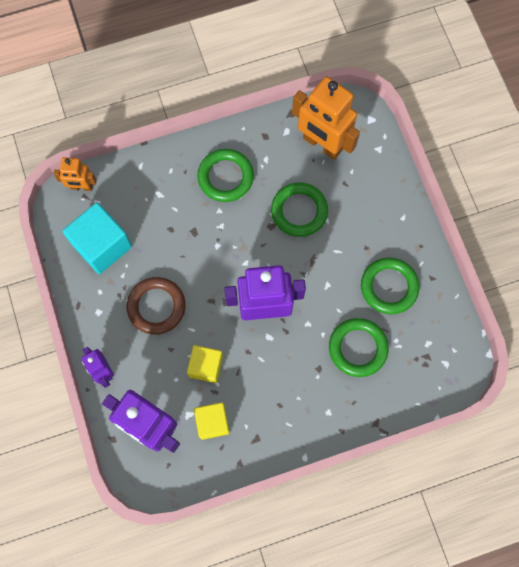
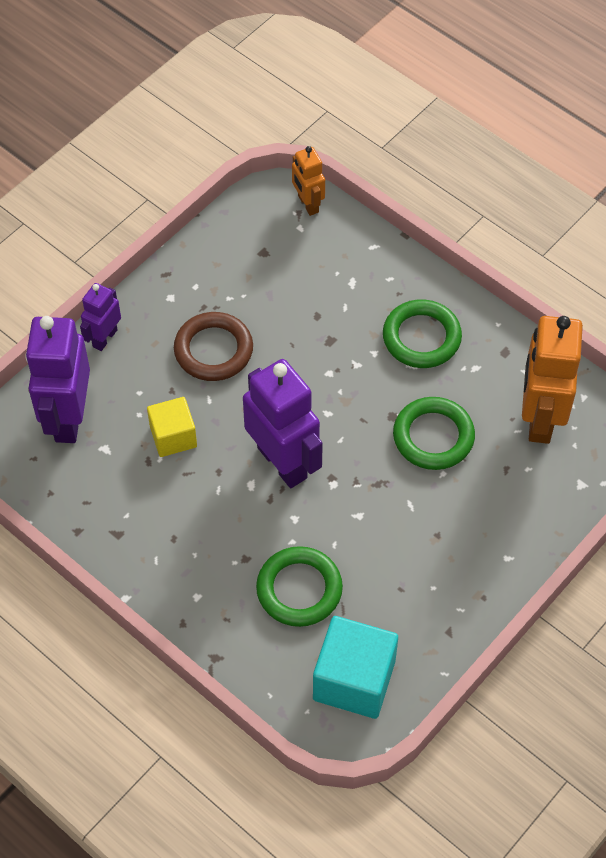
camera: 60 degrees right, 15 degrees down
turquoise cube [63,202,132,274] -> turquoise cube moved to [313,616,398,719]
yellow cube [194,402,230,440] -> none
green ring [361,257,419,314] -> none

